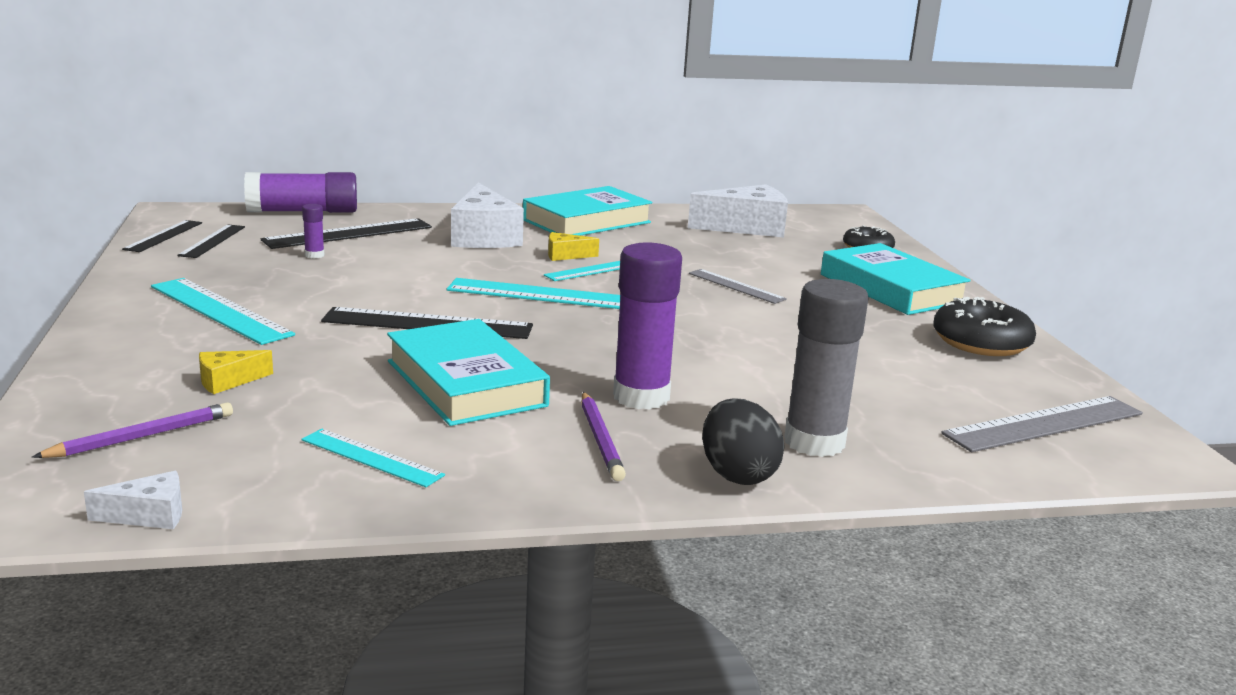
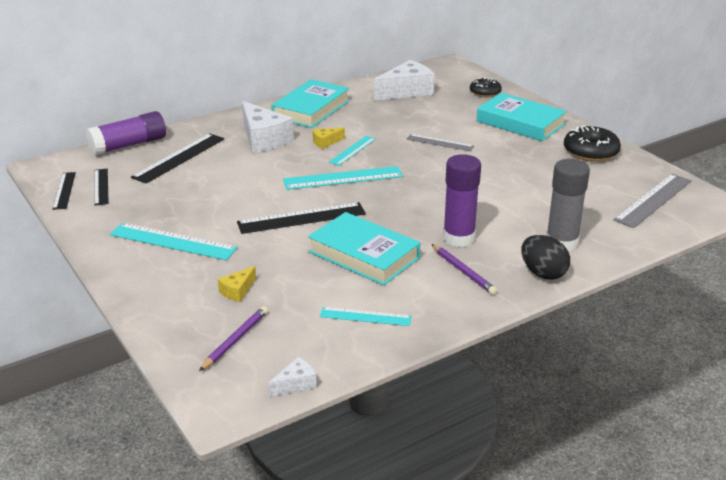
camera: 20 degrees left, 10 degrees up
purple glue stick [302,204,324,259] -> none

